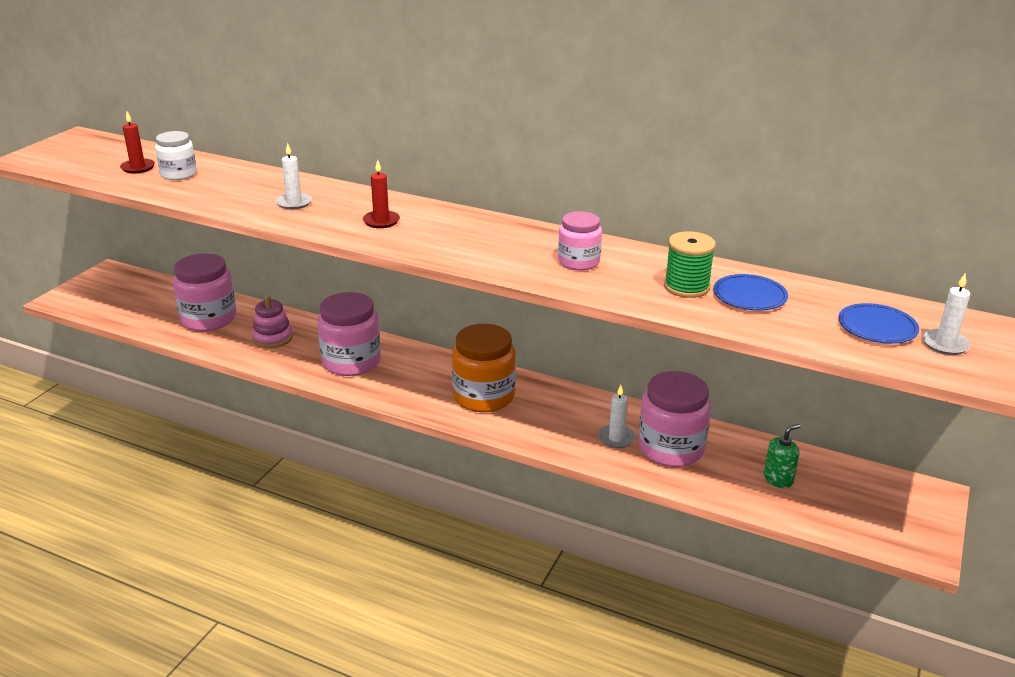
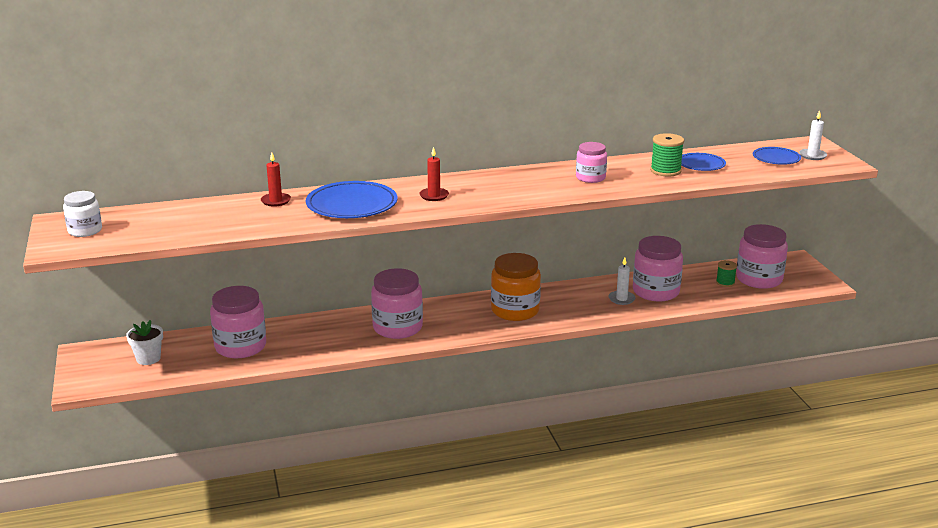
camera: 40 degrees left, 5 degrees down
red candle [120,112,155,173] -> red candle moved to [261,152,291,207]
white jar [155,131,197,180] -> white jar moved to [63,191,102,237]
pink stacking toy [252,295,293,348] -> none
white candle [276,143,312,210] -> blue plate [306,181,397,218]
green soap dispenser [764,424,801,488] -> green spool [716,260,737,287]
none -> white flower pot [126,320,163,365]
none -> pink jar [736,224,788,289]

